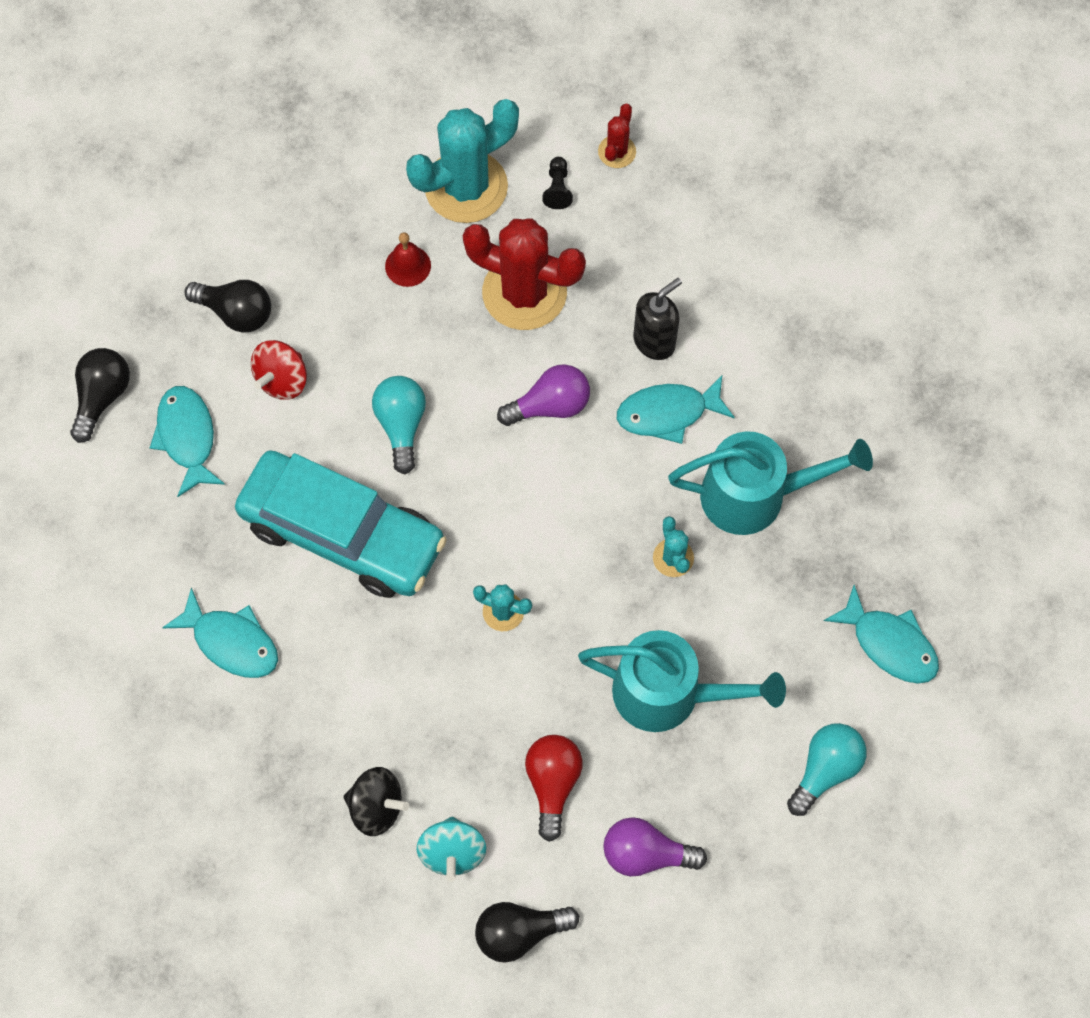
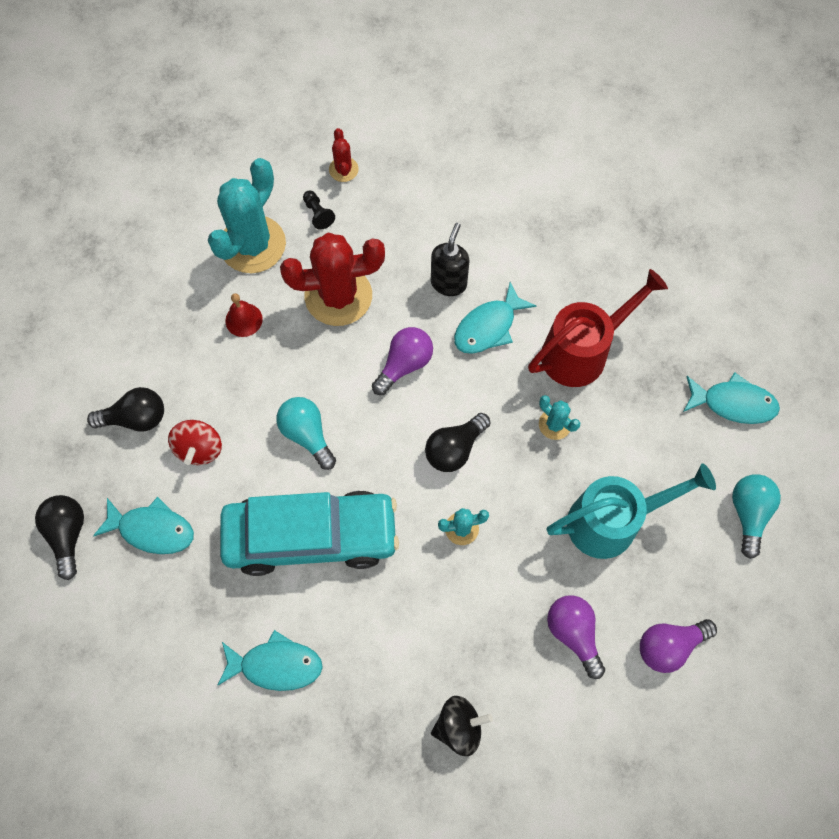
camera: 30 degrees left, 0 degrees up
turquoise fish [150,386,225,497] -> turquoise fish turned 150 degrees clockwise [93,497,194,554]
turquoise spinning top [417,817,486,882] -> none
black light bulb [475,902,579,963] -> black light bulb moved to [425,413,491,472]
red light bulb [525,735,583,842] -> purple light bulb [547,595,605,679]
turquoise watering can [668,431,873,535] -> red watering can [528,269,668,387]

